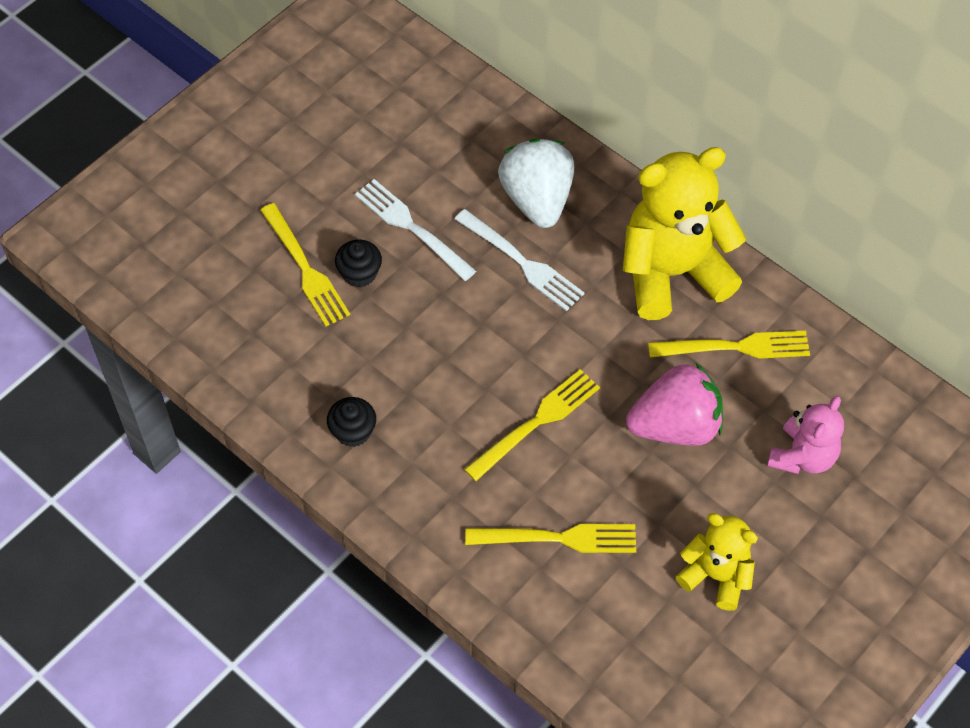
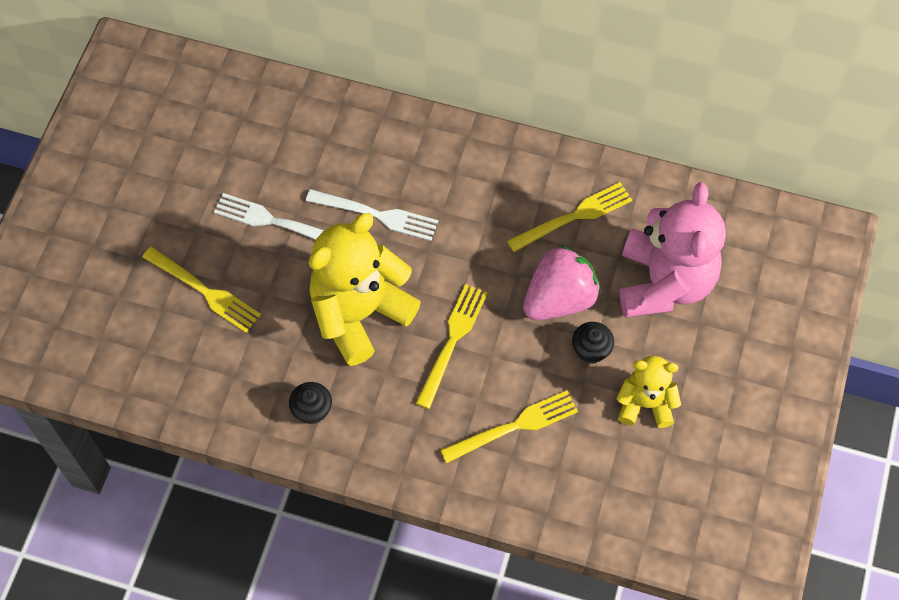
camera: 25 degrees left, 5 degrees up
black cupcake [335,240,382,287] -> black cupcake moved to [572,322,614,364]
white strawberry [498,139,574,228] -> none
yellow teddy bear [623,147,746,320] -> yellow teddy bear moved to [309,213,421,366]
pink teddy bear [767,396,844,474] -> pink teddy bear [620,182,726,318], size x1.81

